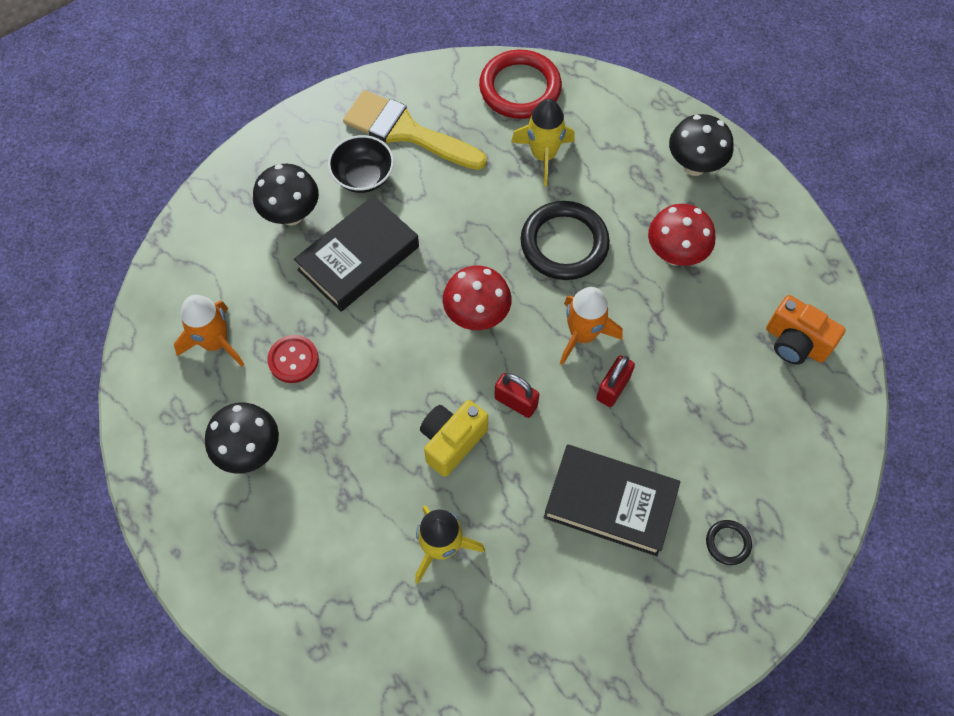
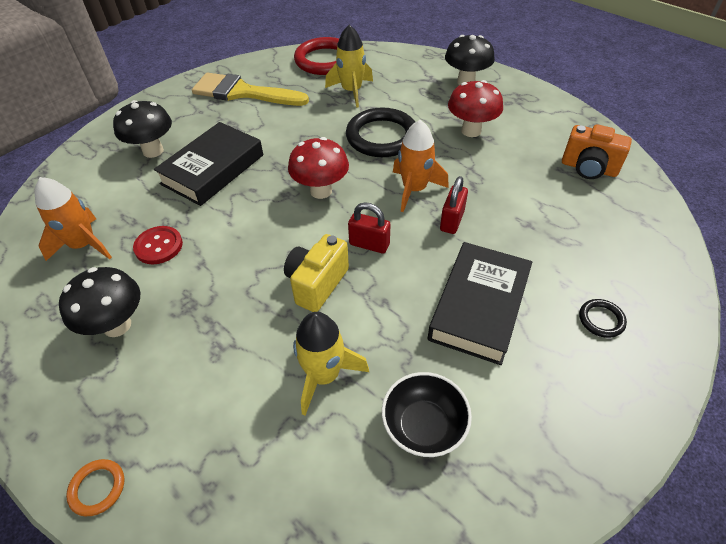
camera: 10 degrees left, 15 degrees down
black bowl [328,135,394,193] -> black bowl moved to [382,372,472,457]
black book [544,445,680,556] -> black book turned 75 degrees counterclockwise [428,242,532,365]
none -> orange ring [66,459,124,516]

